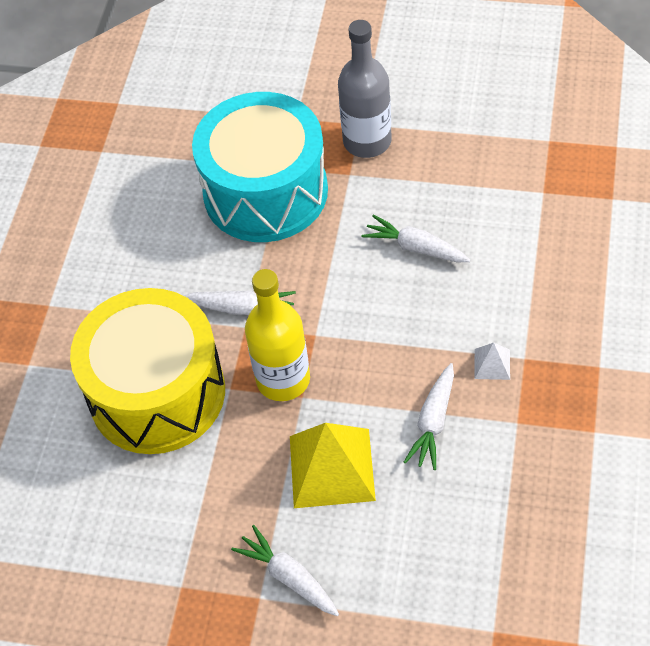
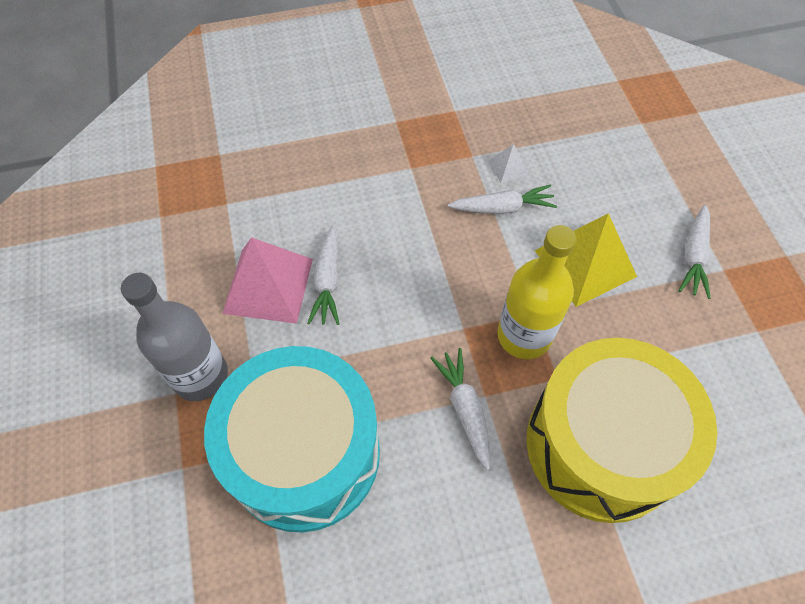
camera: 120 degrees left, 5 degrees up
white pyramid [474,343,510,380] -> white pyramid moved to [489,144,528,183]
none -> pink pyramid [222,237,313,324]

